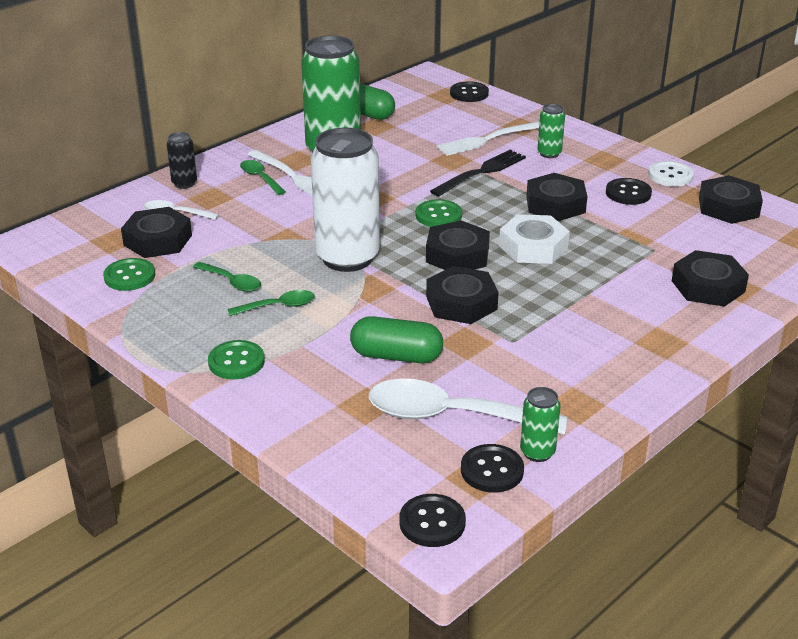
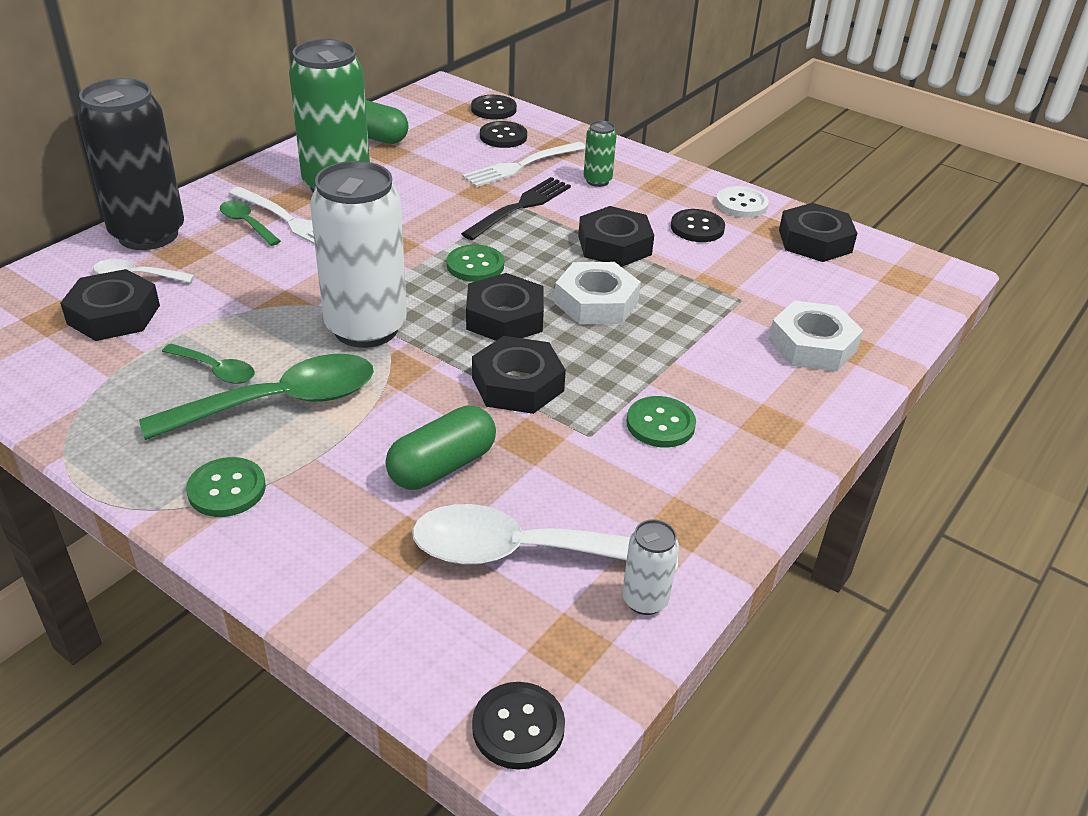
camera: 10 degrees left, 5 degrees up
green button [103,258,155,291] -> green button moved to [626,396,696,448]
black can [167,132,197,189] -> black can [78,78,184,250], size x2.27
green spoon [228,290,315,316] -> green spoon [139,354,374,440], size x2.00
green capsule [350,316,443,363] -> green capsule turned 45 degrees counterclockwise [386,406,496,490]
black button [461,444,524,493] -> black button moved to [480,121,527,148]
green can [520,387,561,462] -> white can [622,519,679,615]
black nut [672,250,749,307] -> white nut [769,301,863,371]

